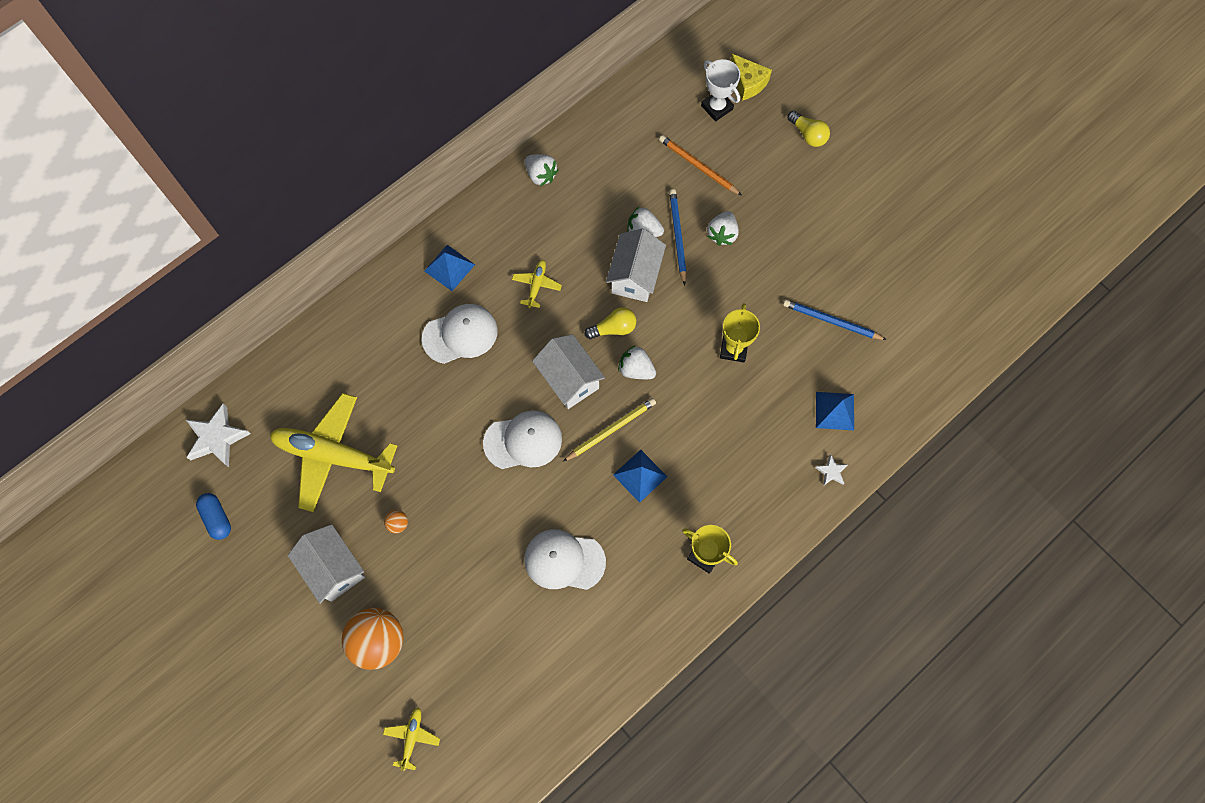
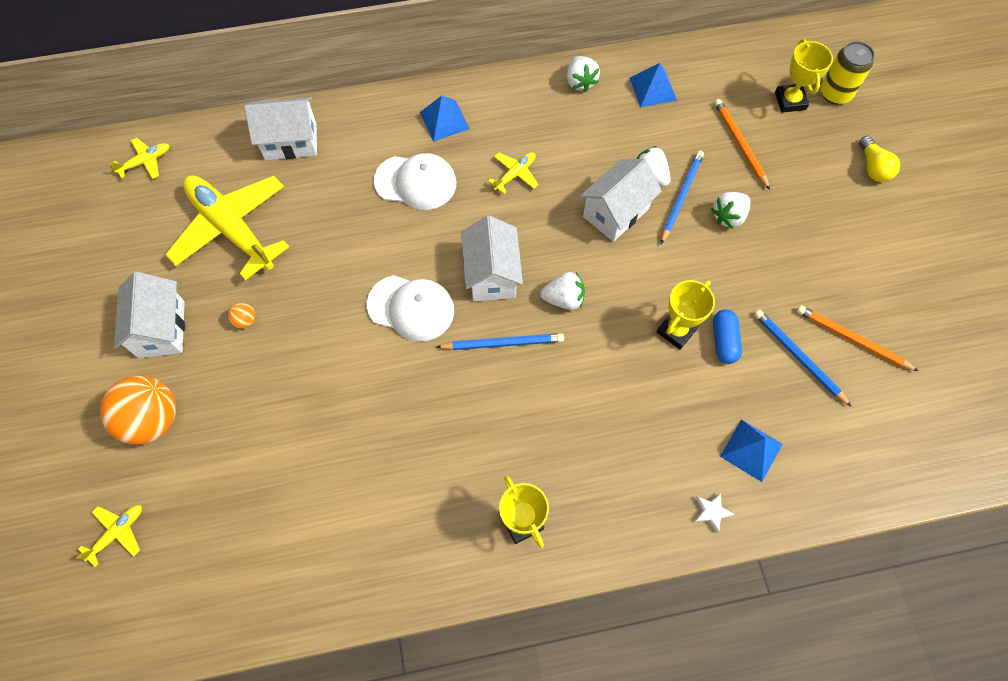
camera: 30 degrees right, 5 degrees down
white star [186,404,251,467] -> yellow plane [109,138,170,179]
blue capsule [196,493,231,540] -> blue capsule moved to [713,309,742,364]
white cap [524,529,606,590] -> none
yellow pencil [563,398,656,461] -> blue pencil [437,333,564,350]
yellow light bulb [584,307,636,339] -> none
blue pyramid [613,450,667,503] -> blue pyramid moved to [630,63,677,107]
white strawberry [618,345,656,379] -> white strawberry turned 120 degrees clockwise [540,272,585,310]
white trophy [701,59,740,122] -> yellow trophy [775,39,833,113]
yellow cheese [731,54,772,101] -> yellow can [820,41,875,104]
none -> white house [244,97,317,160]
none -> orange pencil [797,305,918,371]

